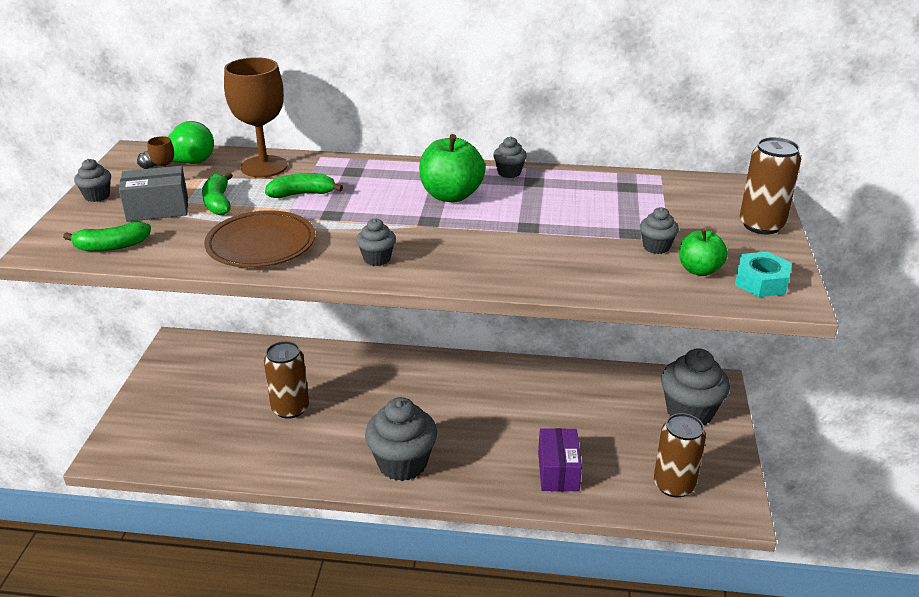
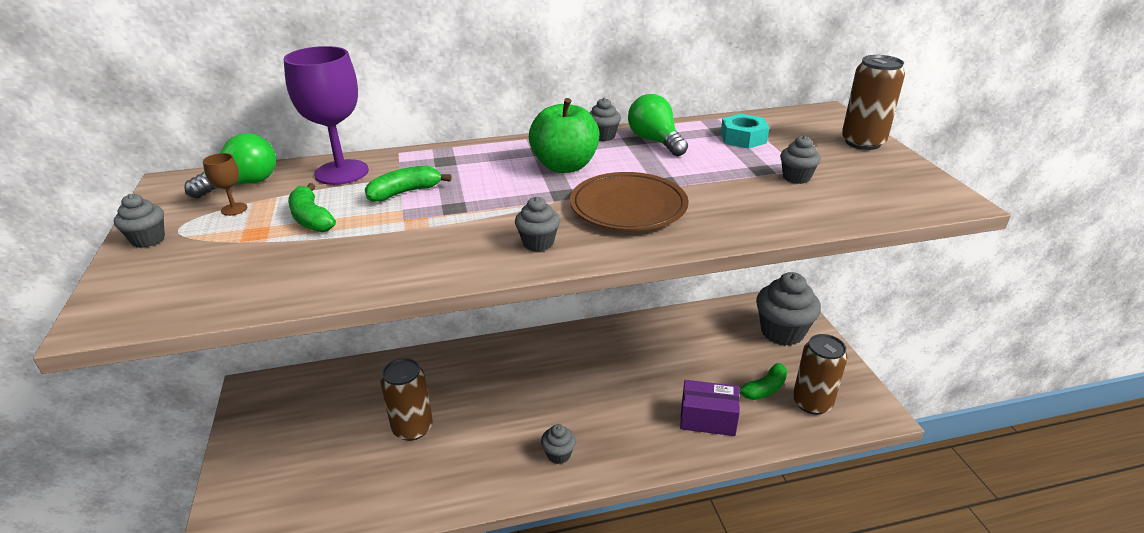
camera: 20 degrees left, 0 degrees up
green banana [63,222,151,251] -> green banana moved to [739,363,787,400]
grey box [119,166,188,222] -> none
brown plate [204,210,315,268] -> brown plate moved to [570,172,689,231]
brown goblet [224,57,287,178] -> purple goblet [284,46,369,185]
grey cupcake [365,397,437,481] -> grey cupcake [541,424,576,464], size x0.47
purple box [538,428,582,491] -> purple box turned 60 degrees counterclockwise [680,380,740,436]
green apple [679,228,728,276] -> none
turquoise nut [735,252,792,297] -> turquoise nut moved to [721,114,769,149]
none -> green light bulb [628,94,688,156]

